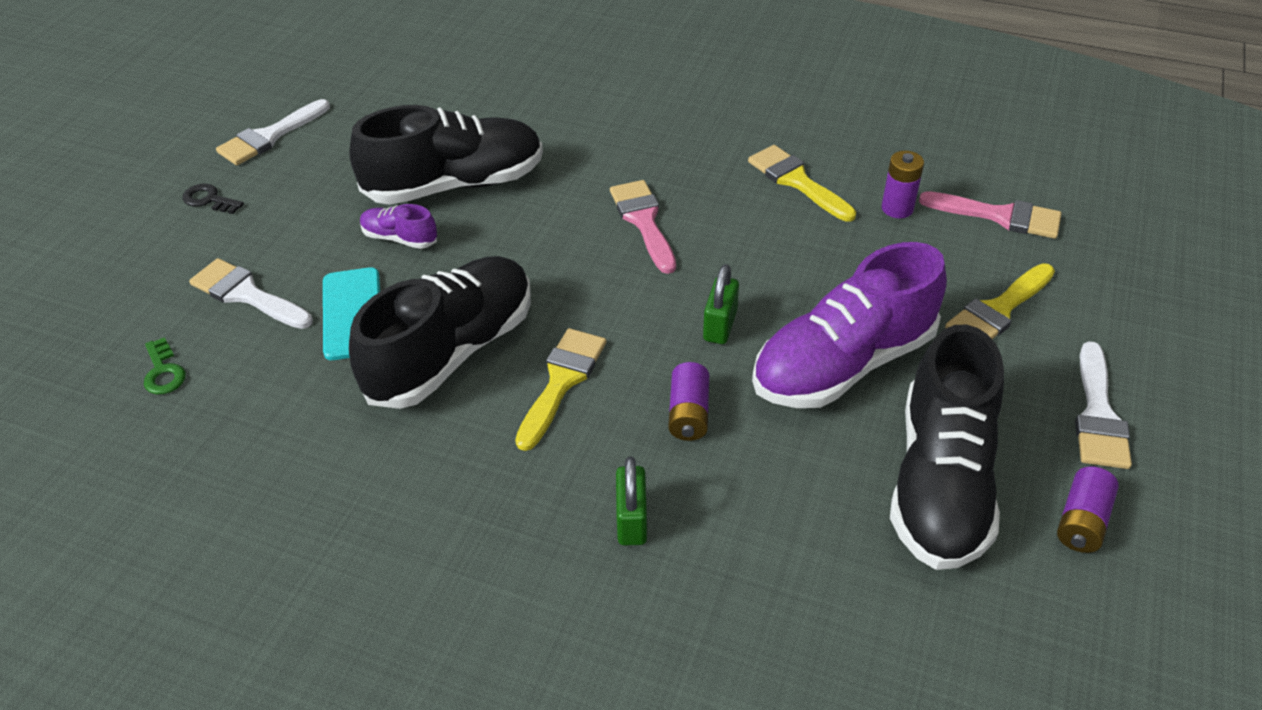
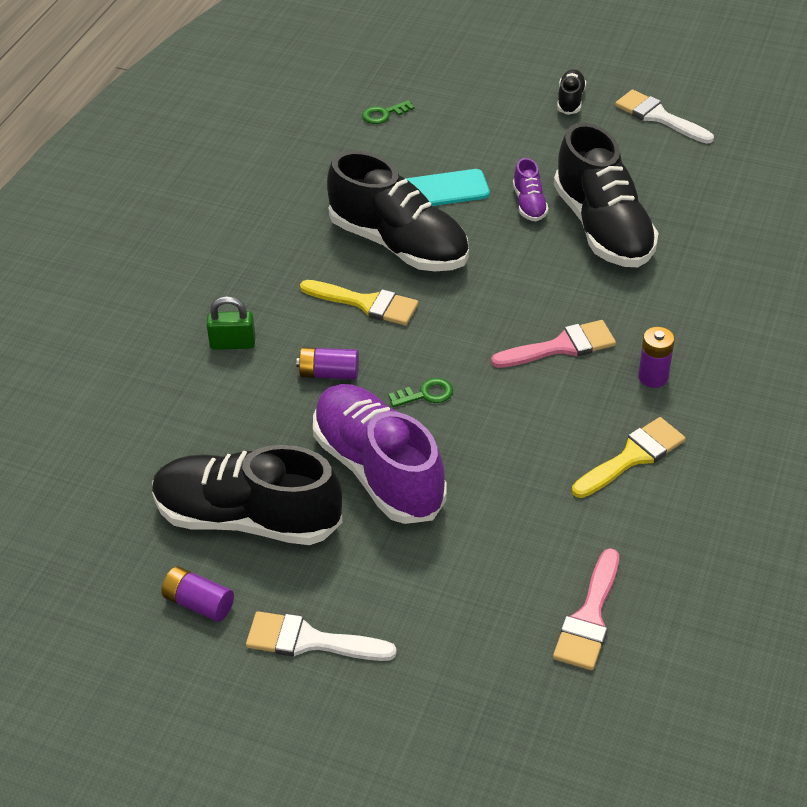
camera: 90 degrees right, 0 degrees up
black key [182,184,244,214] -> black shoe [557,69,586,115]
white brush [189,258,313,329] -> none
purple shoe [360,204,437,249] -> purple shoe turned 150 degrees clockwise [513,158,549,221]
green padlock [703,264,739,344] -> green key [388,378,453,407]
purple battery [882,151,924,218] -> purple battery moved to [638,327,675,388]
yellow brush [945,263,1055,339] -> none

